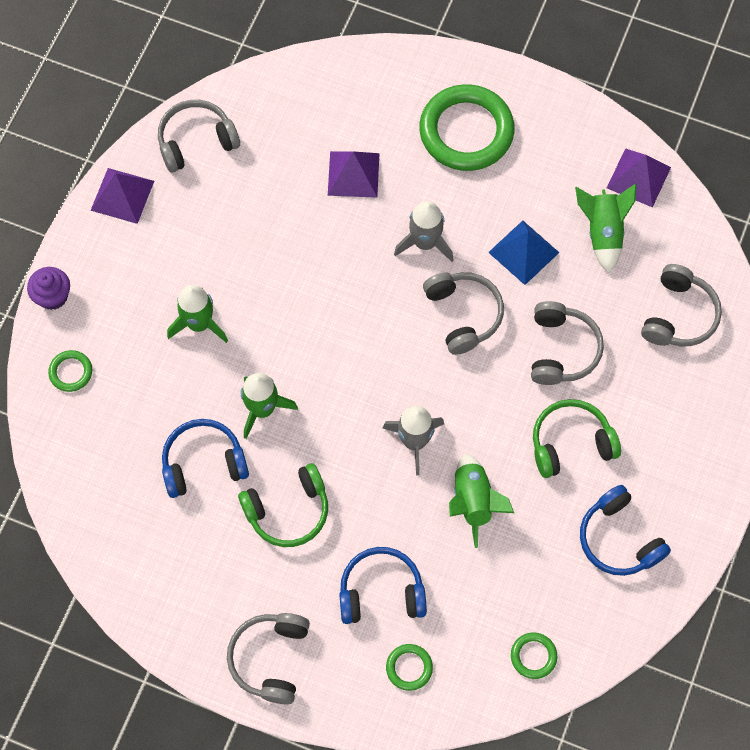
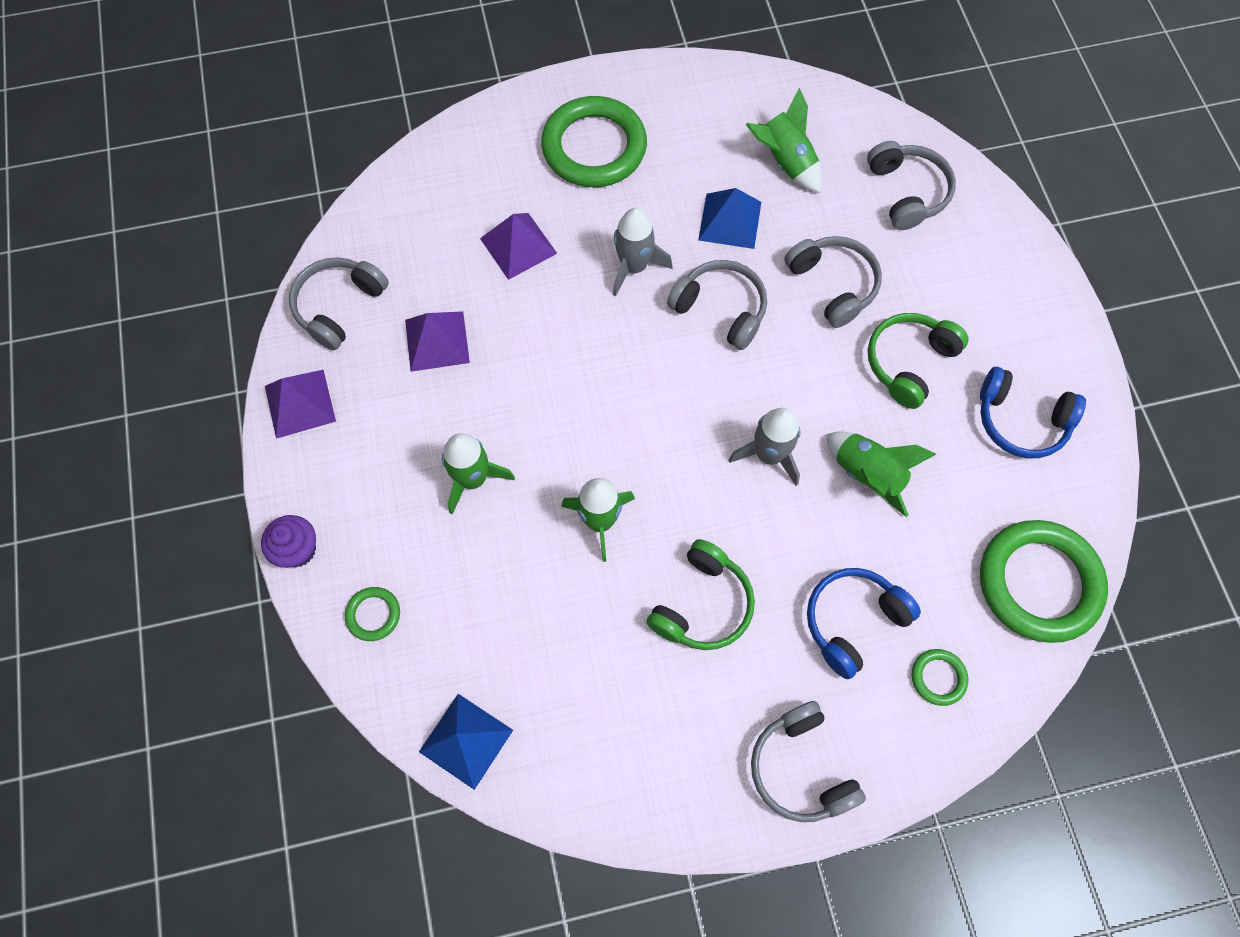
camera: 35 degrees left, 0 degrees up
blue headphones [162,419,249,498] -> none
green ring [511,632,557,679] -> green ring [980,520,1108,643], size x2.29
purple pyramid [607,148,671,208] -> purple pyramid moved to [405,311,470,372]
none -> blue pyramid [419,694,513,790]

